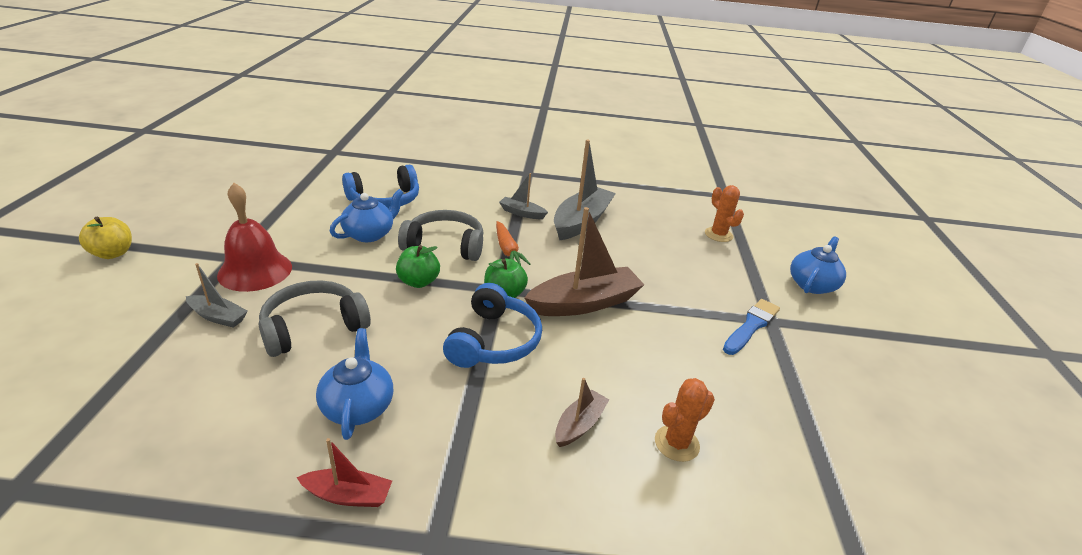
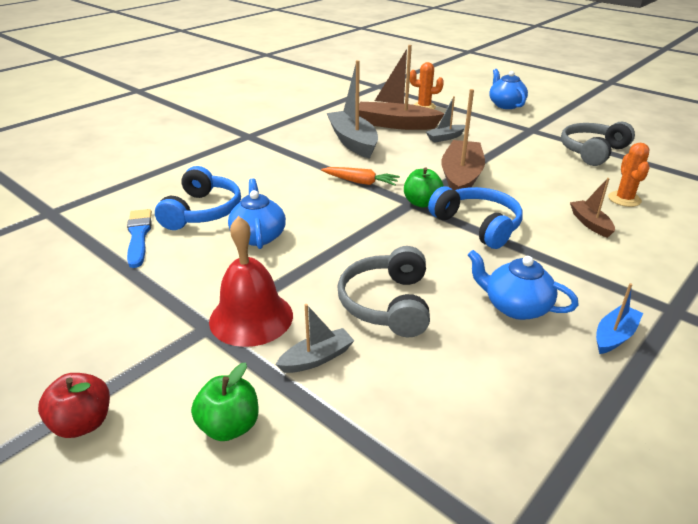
camera: 50 degrees left, 0 degrees up
yellow apple [79,217,132,259] -> red apple [38,373,110,438]
red boat [297,438,392,507] -> blue boat [596,283,643,354]
green apple [396,245,440,288] -> green apple moved to [191,363,259,441]
grey headphones [398,210,484,261] -> grey headphones moved to [561,121,635,166]
grey boat [499,173,548,219] -> grey boat moved to [426,96,465,143]
blue brush [723,299,780,355] -> blue brush moved to [127,209,152,268]
none -> brown boat [359,45,445,130]

